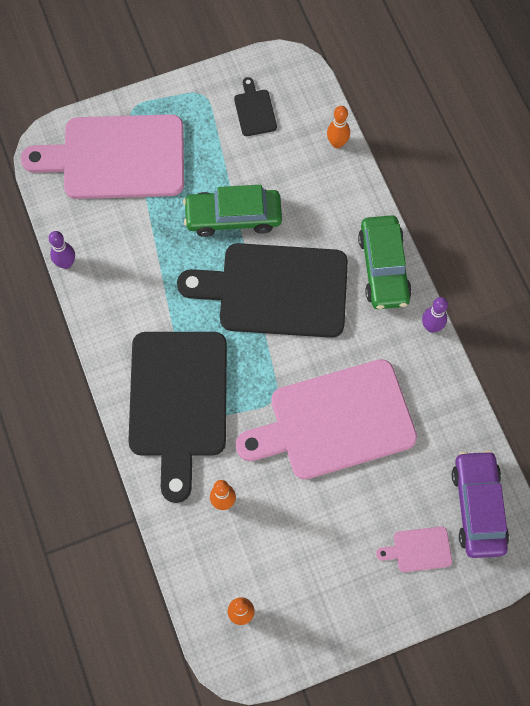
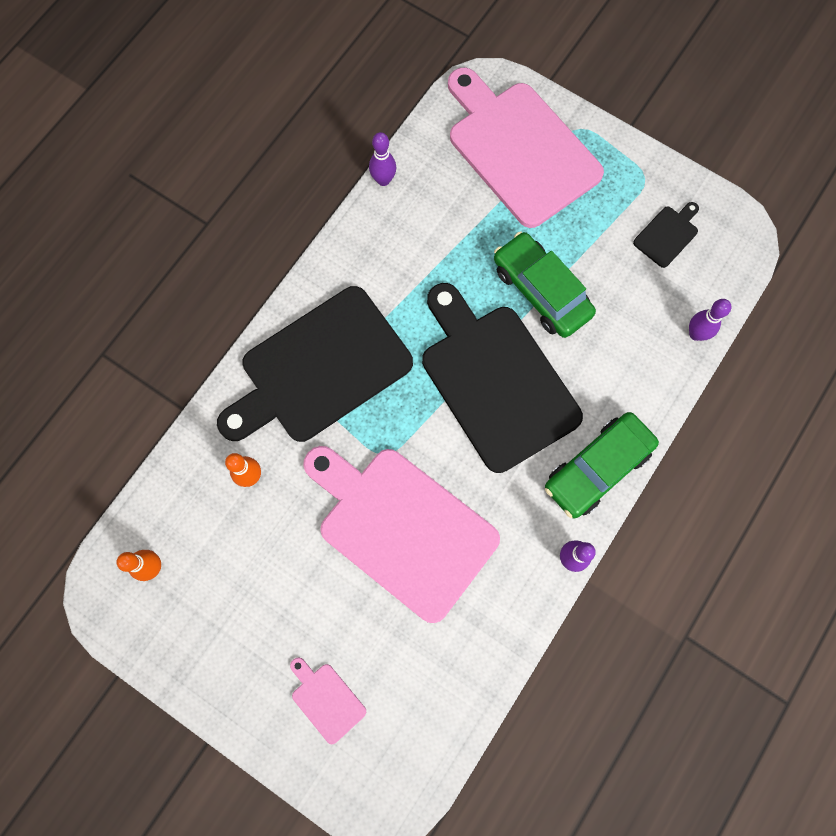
camera: 55 degrees right, 5 degrees up
orange bowling pin [327,106,350,148] -> purple bowling pin [689,299,731,341]
purple car [452,450,509,558] -> none

